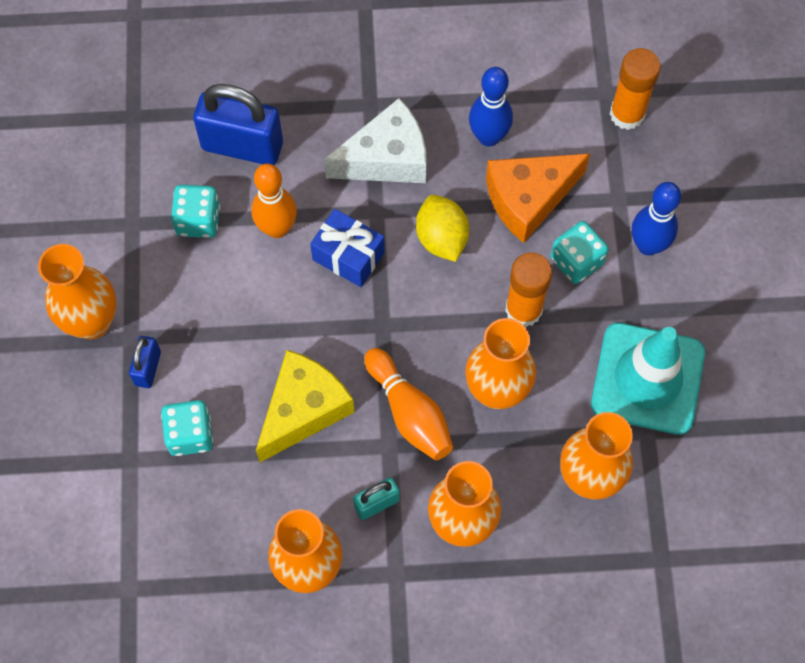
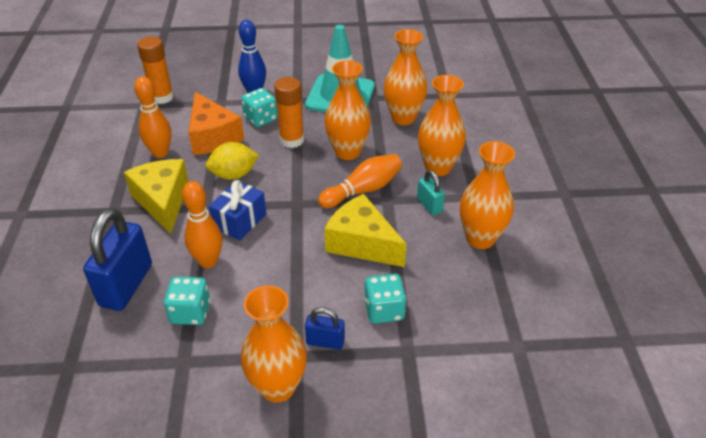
camera: 90 degrees left, 25 degrees down
white cheese [324,98,427,183] -> yellow cheese [124,159,189,234]
blue bowling pin [469,67,513,146] -> orange bowling pin [134,77,171,158]

